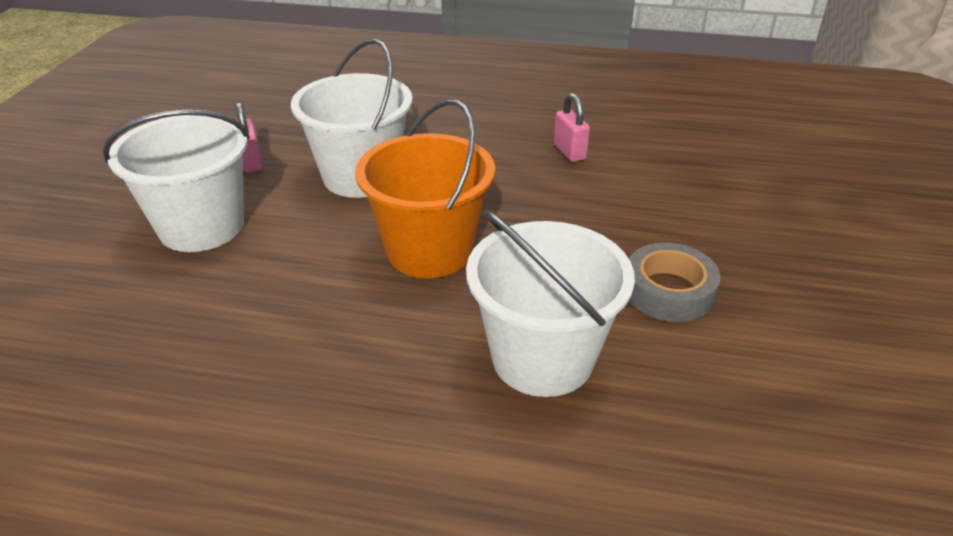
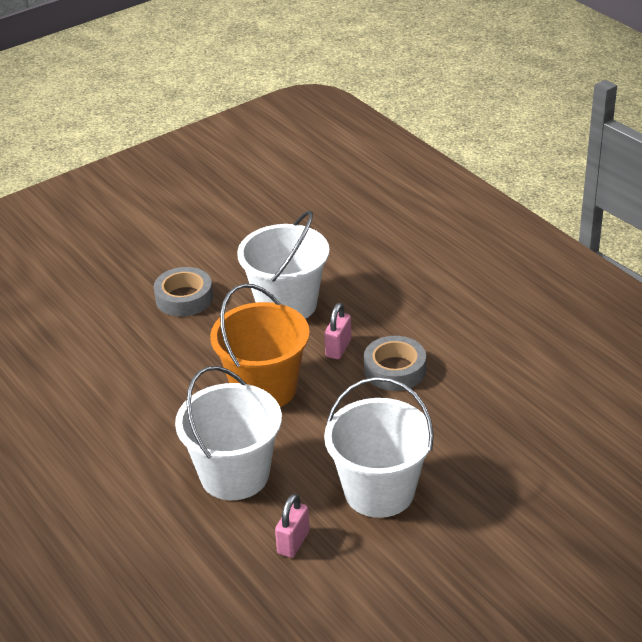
camera: 135 degrees left, 0 degrees up
pink padlock [554,93,590,162] -> pink padlock moved to [324,303,352,359]
none -> grey tape [364,336,426,391]

